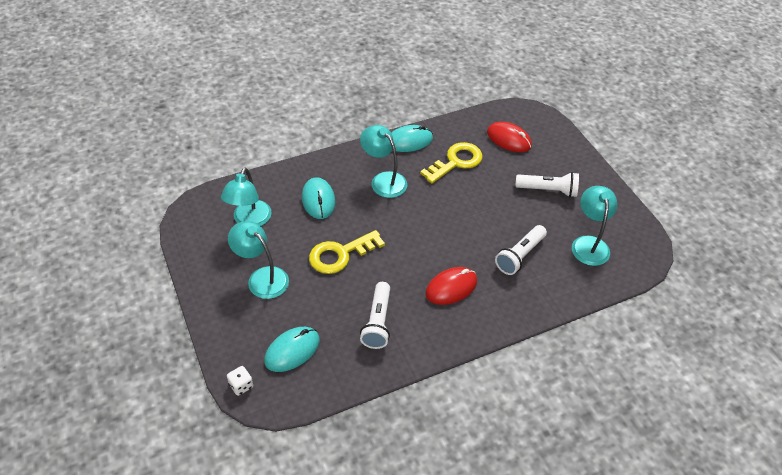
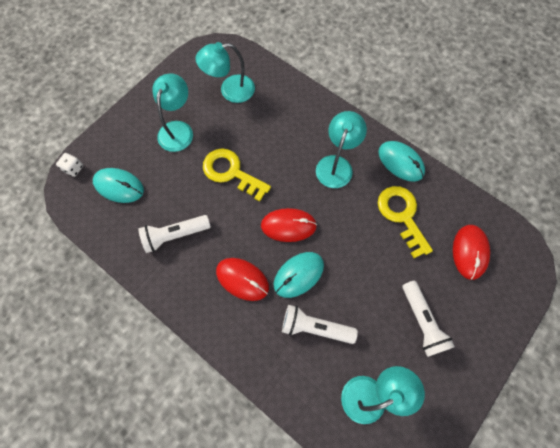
camera: 65 degrees right, 20 degrees up
turquoise mouse [302,177,335,219] -> turquoise mouse moved to [273,252,324,298]
yellow key [420,142,482,183] -> yellow key turned 135 degrees counterclockwise [378,186,433,258]
none -> red mouse [261,208,317,242]

